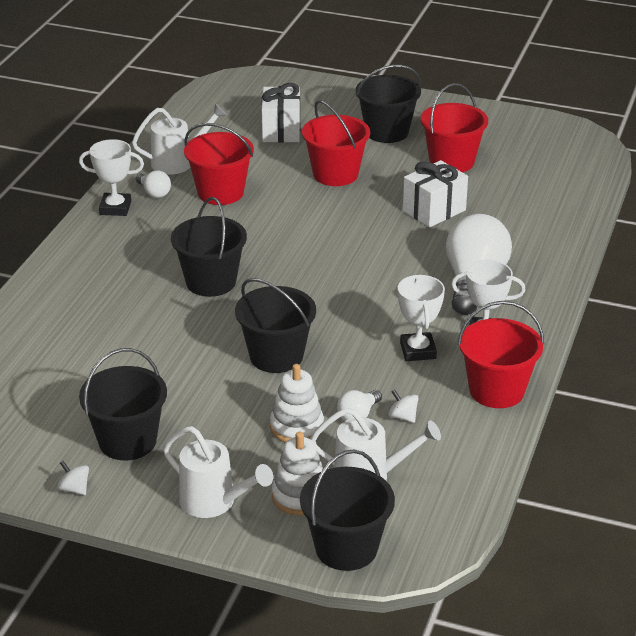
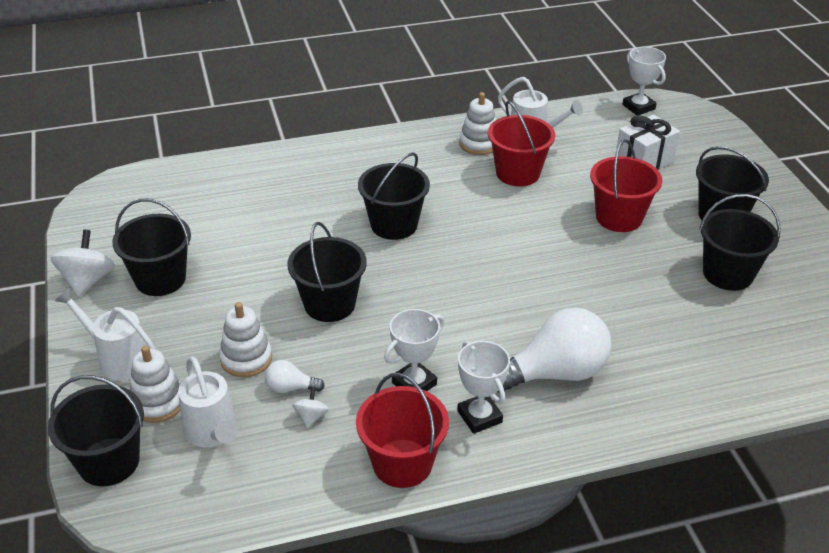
camera: 55 degrees right, 5 degrees up
white spinning top [57,461,89,495] -> white spinning top [51,230,115,297], size x1.93
white trophy [79,139,144,216] -> white trophy moved to [622,47,666,116]
white light bulb [136,170,171,198] -> white stacking toy [459,92,496,155]
white watering can [163,426,273,518] -> white watering can turned 120 degrees clockwise [55,288,156,381]
white gift [403,160,468,227] -> none
red bucket [421,83,488,172] -> black bucket [699,194,781,291]

